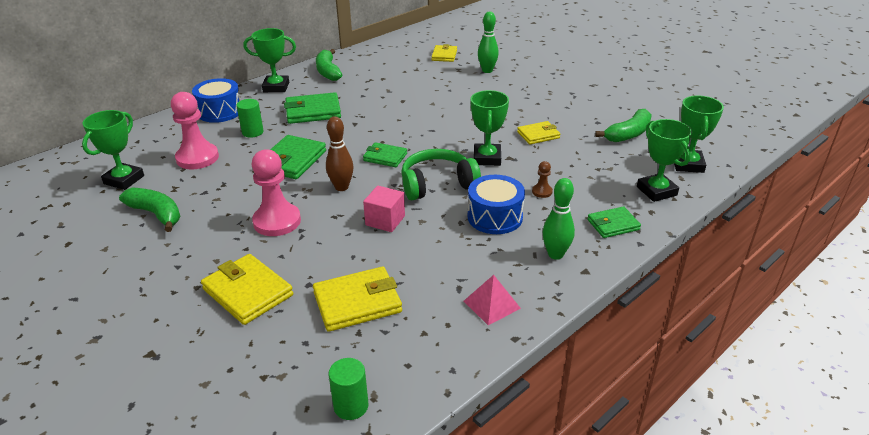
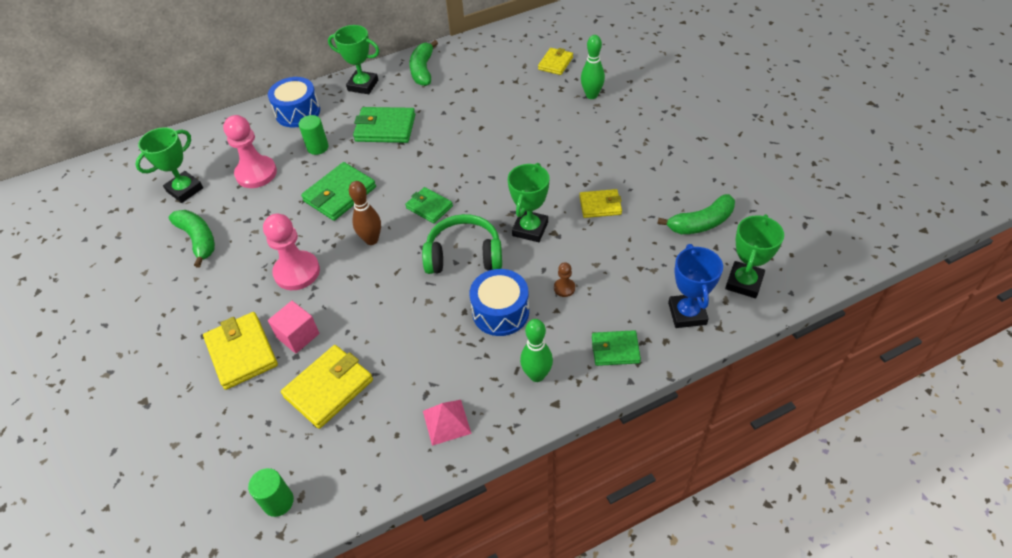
camera: 20 degrees right, 15 degrees up
yellow wallet [313,267,402,332] -> yellow wallet turned 45 degrees counterclockwise [281,345,373,429]
pink cube [363,186,405,232] -> pink cube moved to [268,301,319,353]
green trophy [637,119,692,202] -> blue trophy [668,244,723,328]

